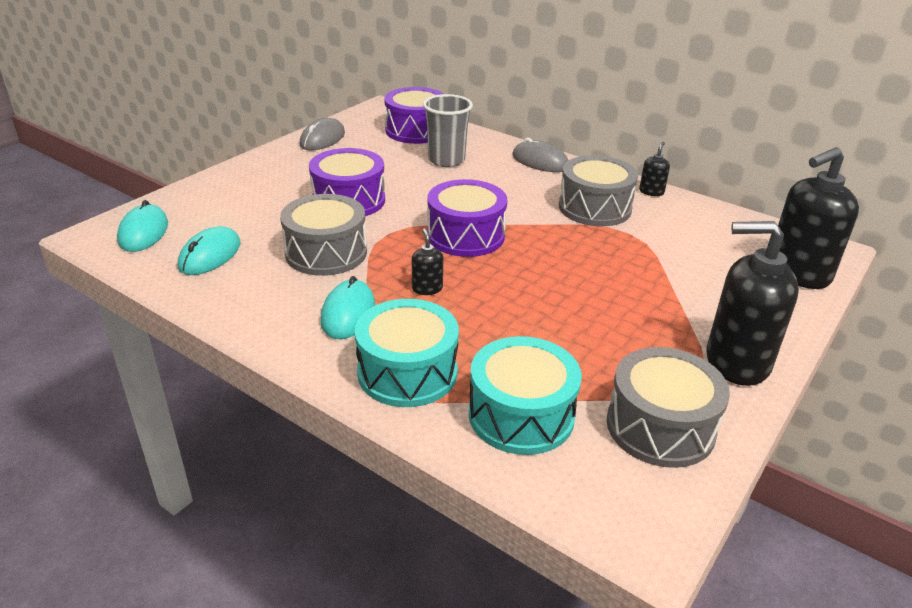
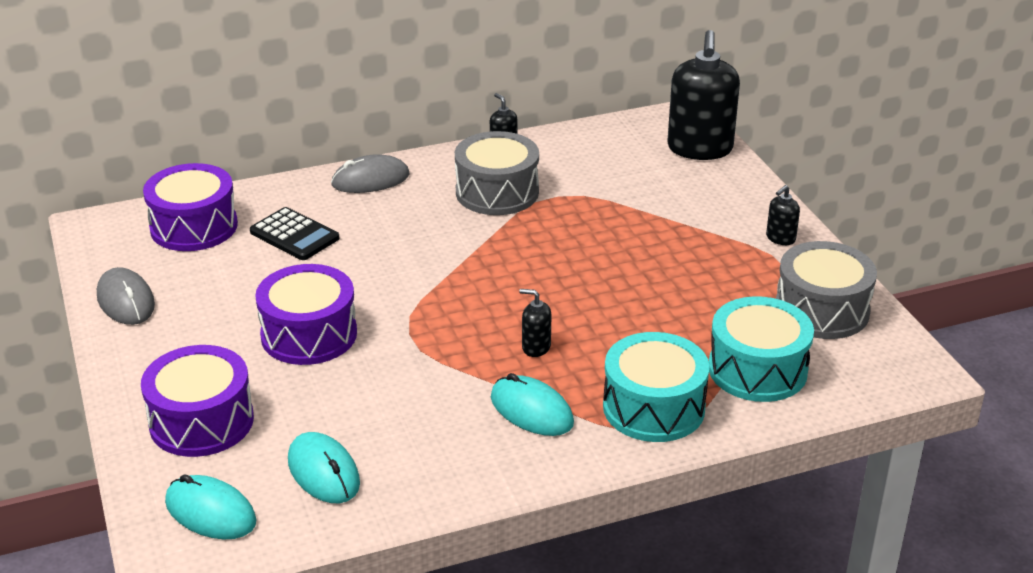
camera: 55 degrees left, 0 degrees up
grey drum [280,194,367,276] -> none
grey cup [423,94,473,167] -> black calculator [250,207,339,260]
purple drum [427,179,507,257] -> purple drum moved to [141,345,254,457]
black soap dispenser [706,221,799,386] -> black soap dispenser [766,185,800,245], size x0.44

